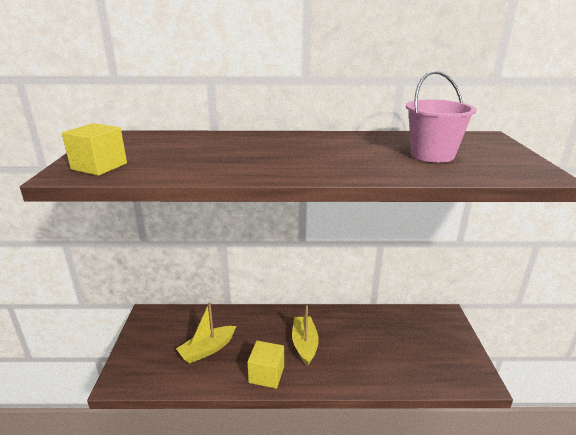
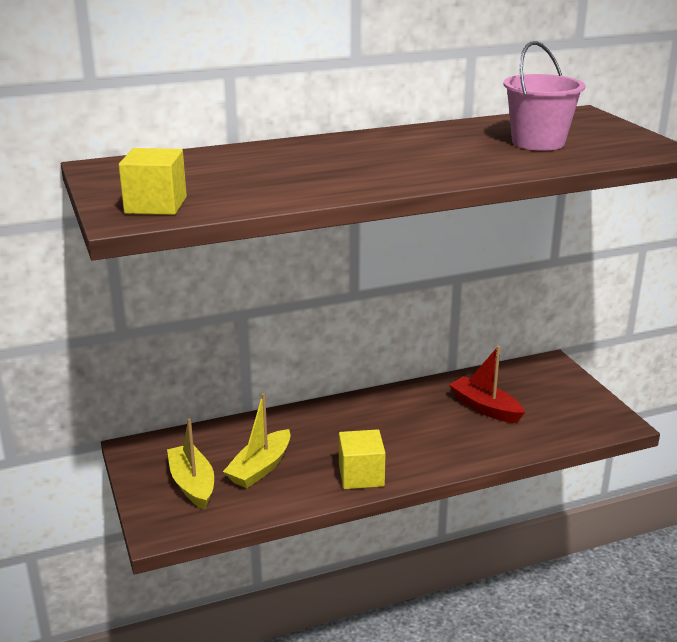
camera: 20 degrees left, 0 degrees up
yellow boat [292,306,319,366] -> yellow boat moved to [167,419,214,510]
none -> red boat [449,346,525,423]

